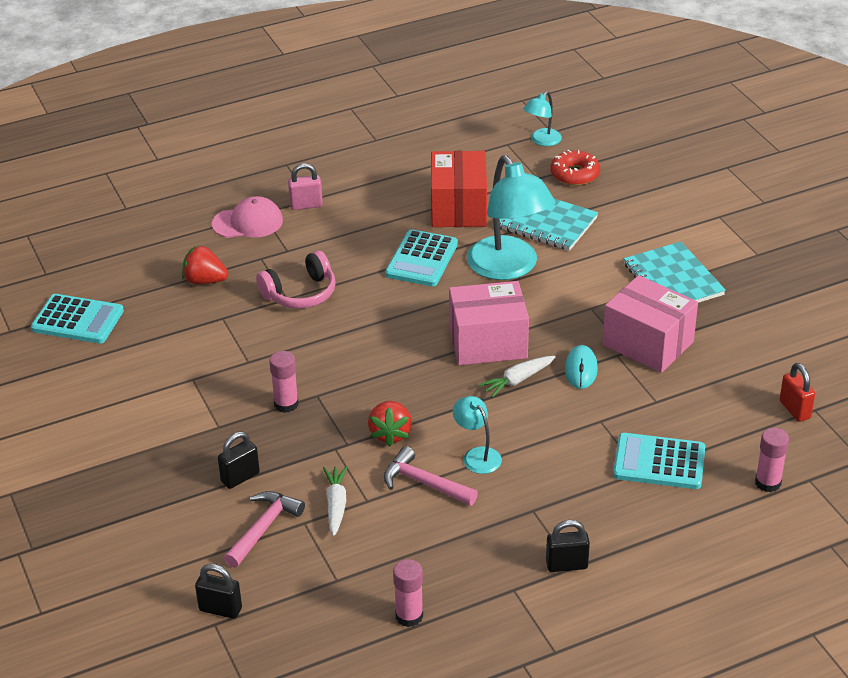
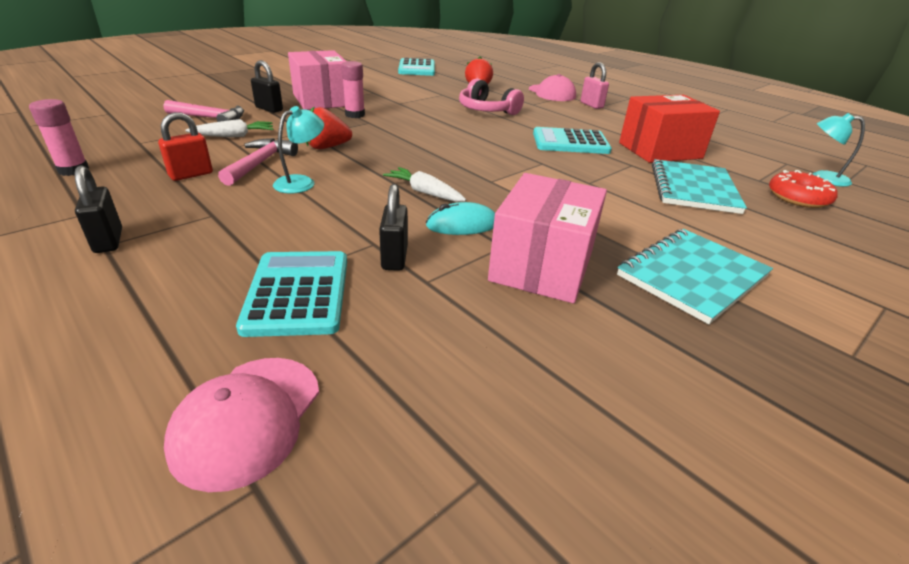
camera: 70 degrees right, 5 degrees down
black padlock [195,564,242,619] -> black padlock moved to [379,184,408,271]
pink box [449,281,529,365] -> pink box moved to [288,50,347,110]
turquoise lamp [467,155,555,280] -> none
pink glue stick [755,428,789,492] -> pink cap [164,358,319,492]
red padlock [780,363,815,422] -> red padlock moved to [158,112,213,181]

